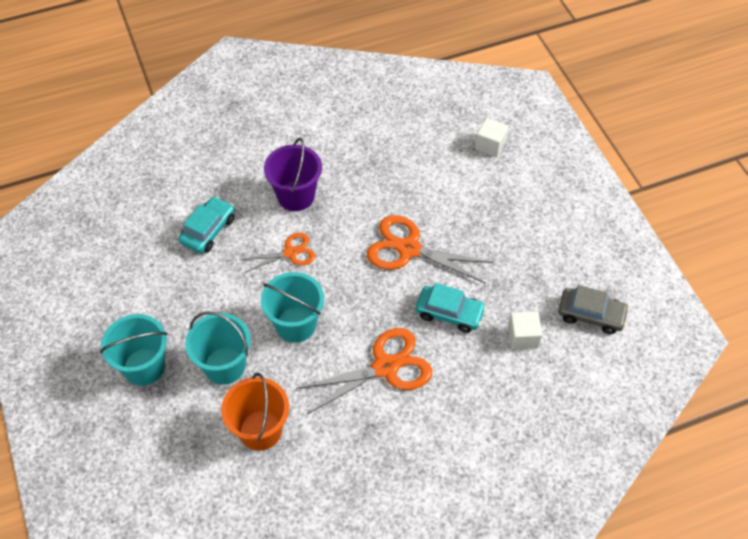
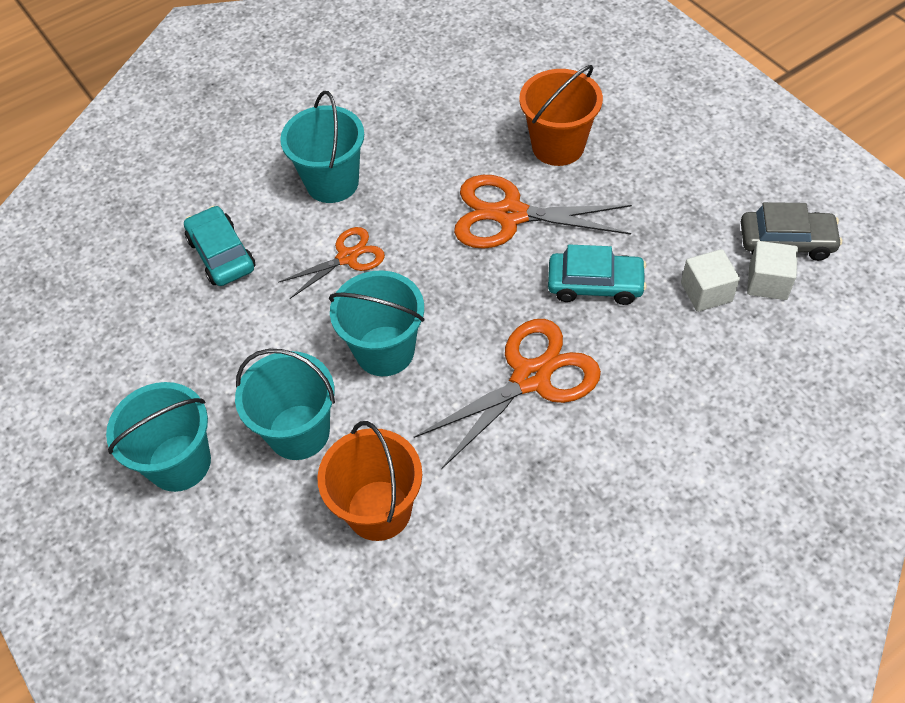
camera: 10 degrees left, 0 degrees up
turquoise car [179,196,235,253] -> turquoise car turned 45 degrees counterclockwise [184,206,256,286]
purple bucket [264,138,322,211] -> turquoise bucket [280,91,364,203]
white cube [475,118,509,157] -> white cube moved to [747,241,798,300]
none -> orange bucket [519,65,603,166]

